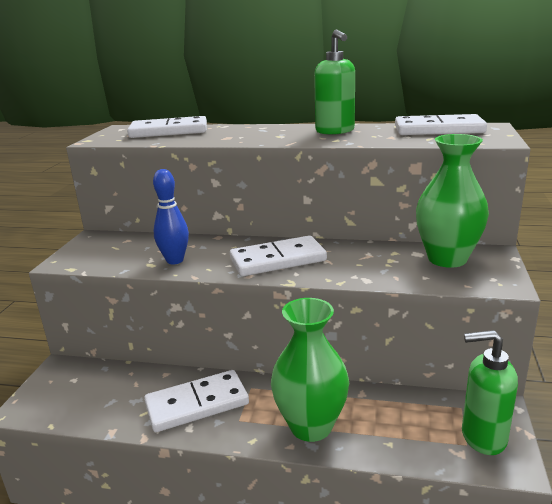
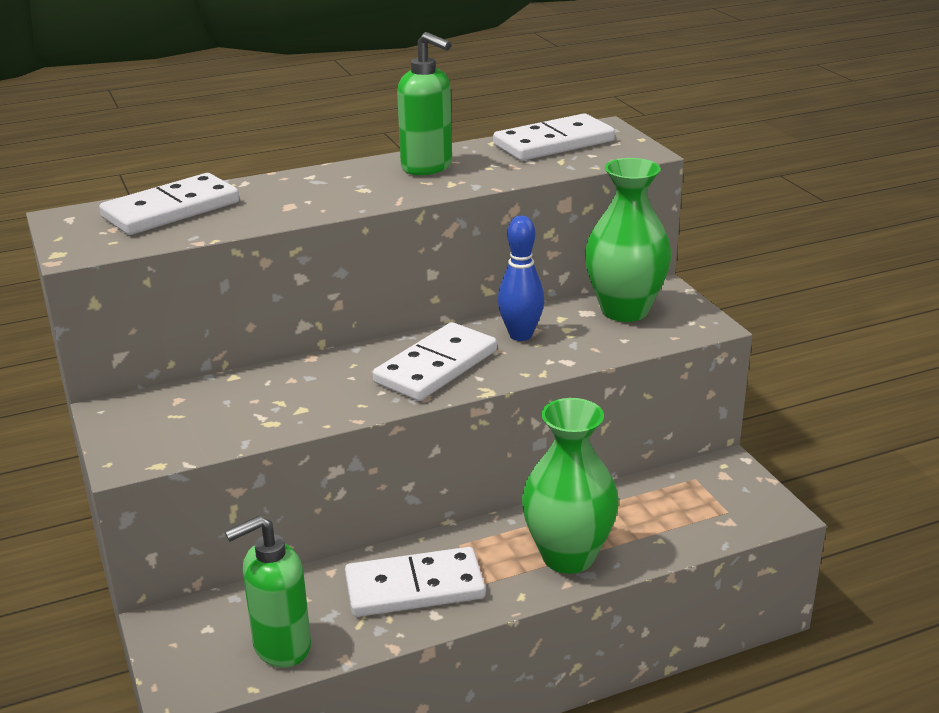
camera: 35 degrees left, 5 degrees up
white domino [144,370,249,432] -> white domino turned 45 degrees clockwise [345,547,486,617]
blue bowling pin [153,169,189,264] -> blue bowling pin moved to [498,216,544,341]
green soap dispenser [462,330,518,455] -> green soap dispenser moved to [225,515,311,668]

